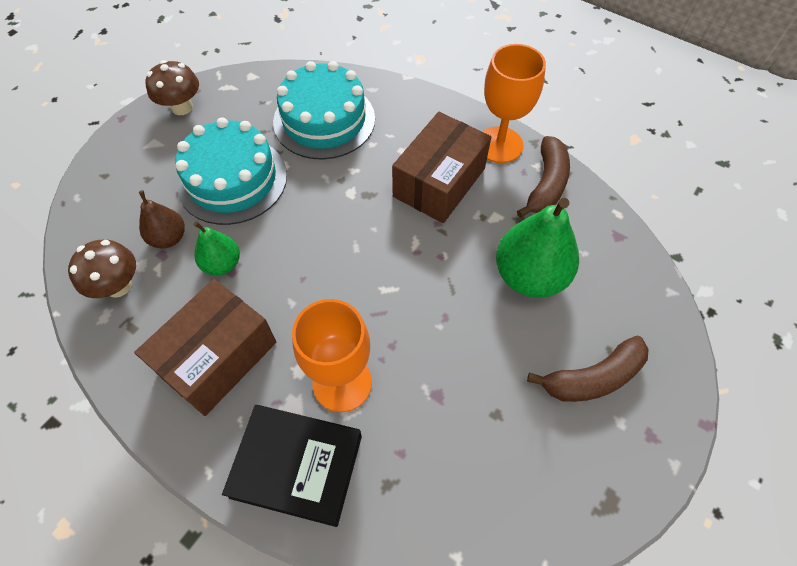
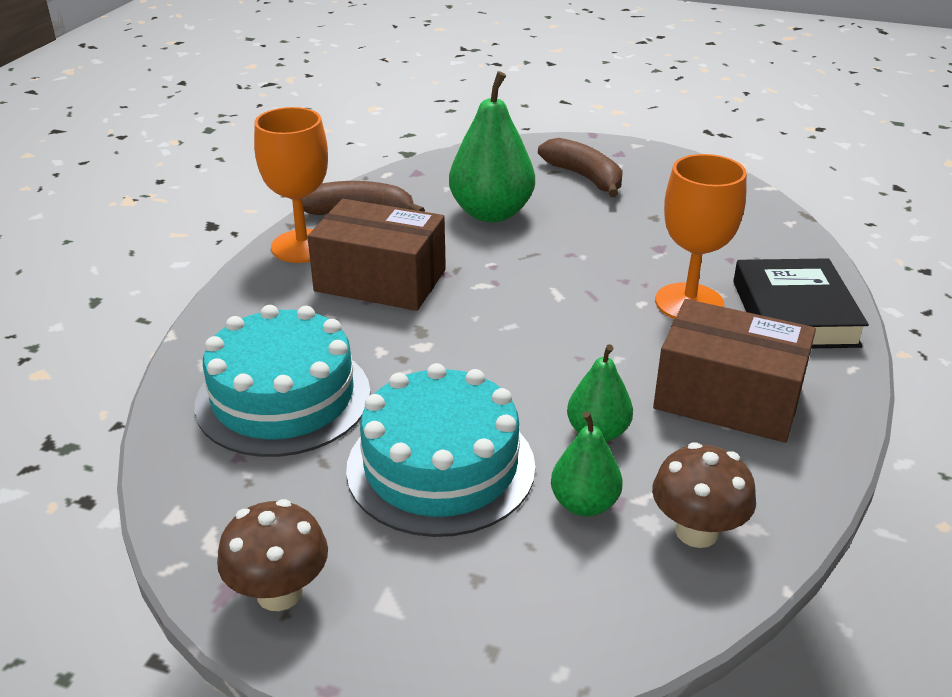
camera: 105 degrees left, 25 degrees down
brown pear [139,190,185,248] -> green pear [551,411,623,516]

